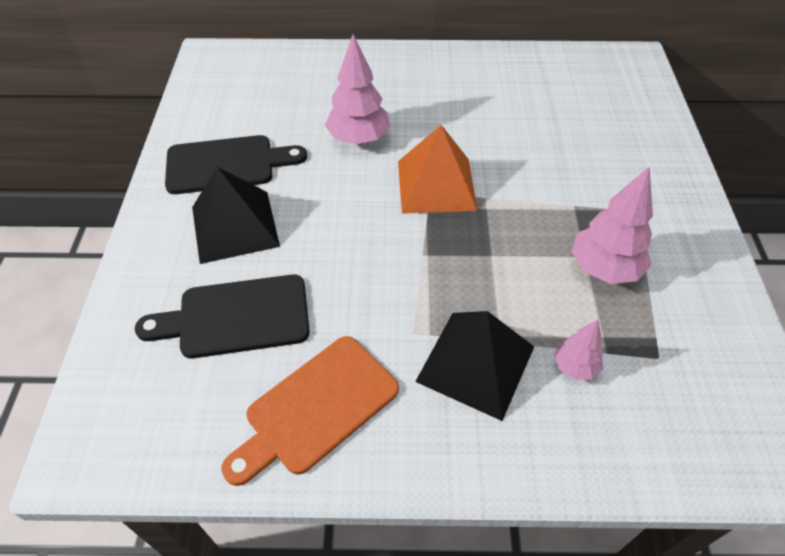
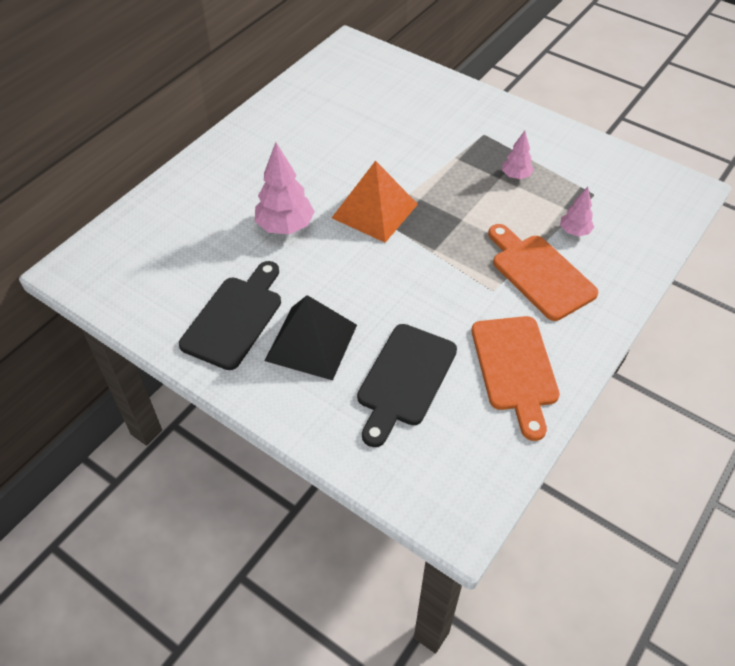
camera: 55 degrees left, 0 degrees up
black pyramid [415,311,534,421] -> orange cutting board [488,224,599,321]
pink tree [571,167,653,284] -> pink tree [502,131,534,179], size x0.56

